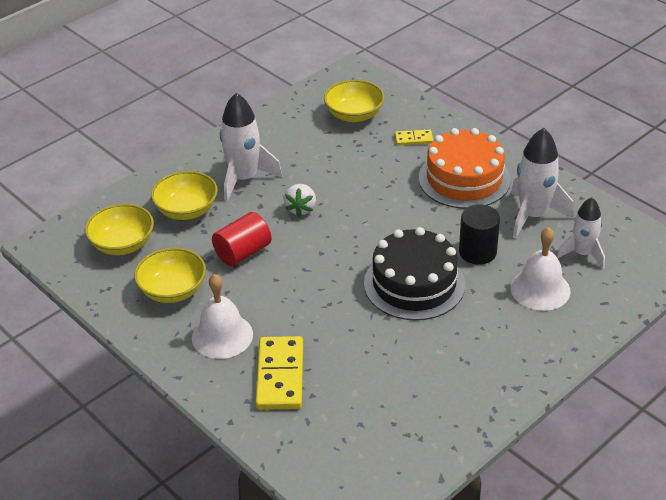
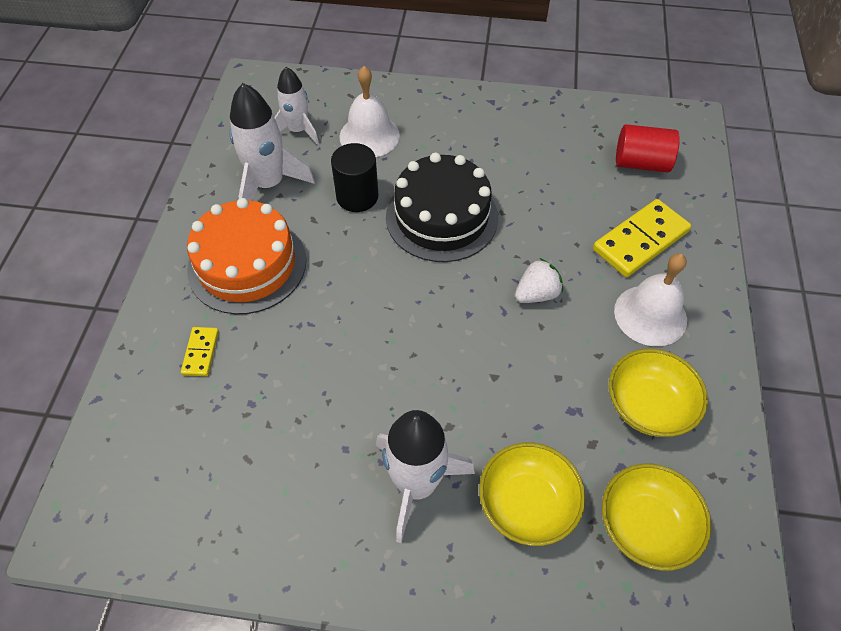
camera: 130 degrees left, 15 degrees up
red cylinder [212,212,272,266] -> red cylinder moved to [616,124,680,172]
white strawberry [284,184,316,217] -> white strawberry moved to [515,258,563,303]
yellow bowl [324,80,385,122] -> none
yellow domino [395,130,433,145] -> yellow domino turned 45 degrees clockwise [181,327,219,376]

